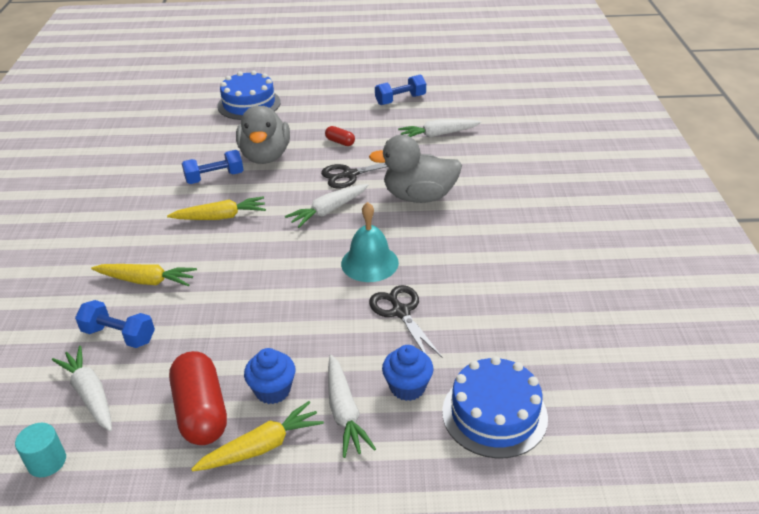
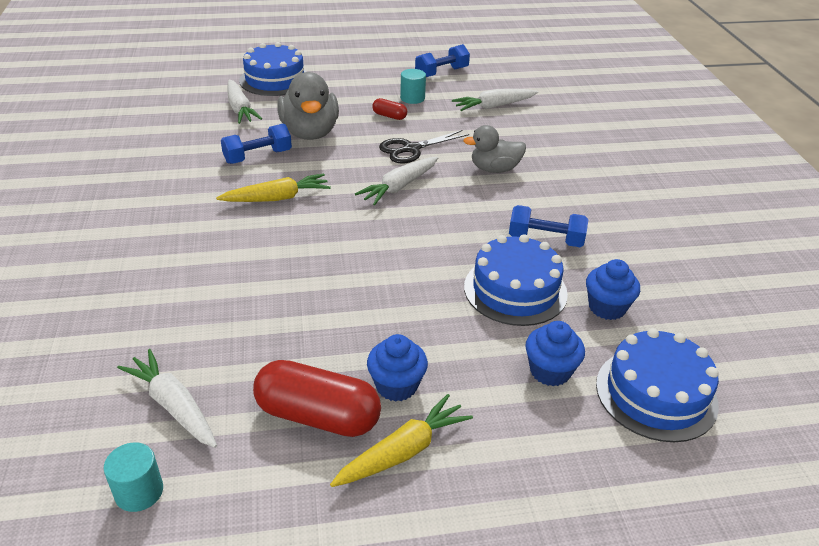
camera: 10 degrees left, 0 degrees up
blue dumbbell [75,300,155,348] -> blue dumbbell moved to [509,205,588,247]
yellow carrot [91,264,197,286] -> none
red capsule [169,351,227,445] -> red capsule turned 45 degrees counterclockwise [253,360,381,437]
white carrot [328,355,376,458] -> white carrot moved to [227,79,262,124]
turquoise bell [341,202,399,282] -> none
grey duck [369,135,462,203] -> grey duck [463,125,526,173], size x0.64
black scissors [369,285,442,357] -> blue cake [464,234,568,326]
none -> turquoise cylinder [400,69,426,104]
none -> blue cupcake [586,259,640,320]

